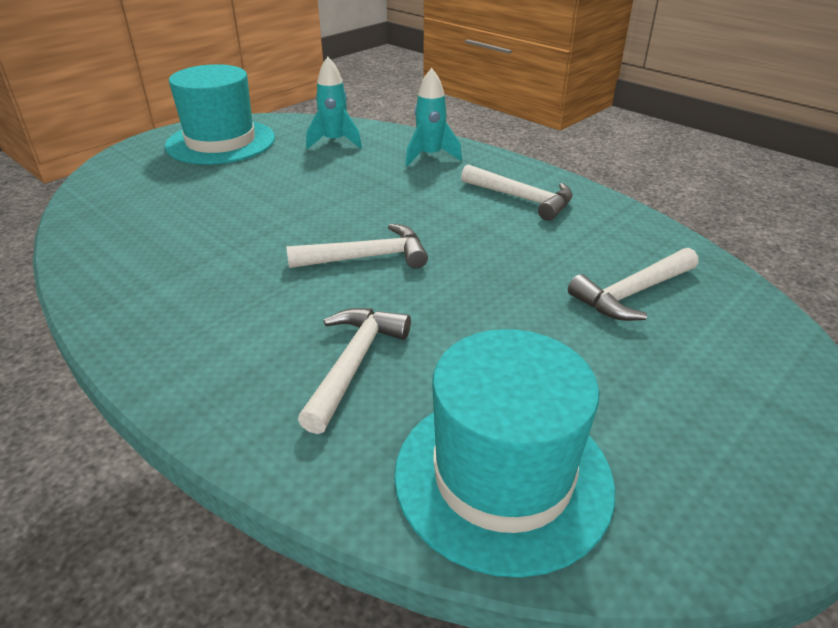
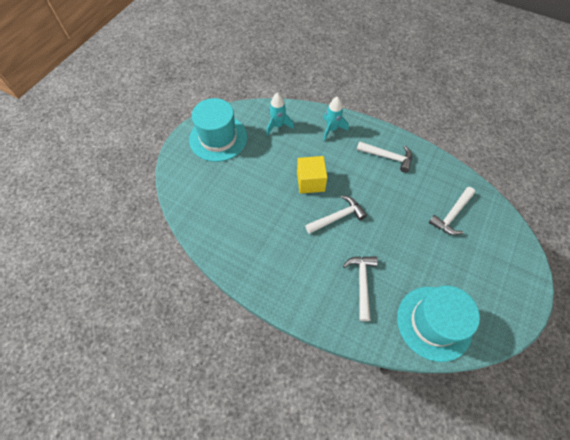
camera: 15 degrees left, 25 degrees up
none -> yellow cube [297,156,328,194]

